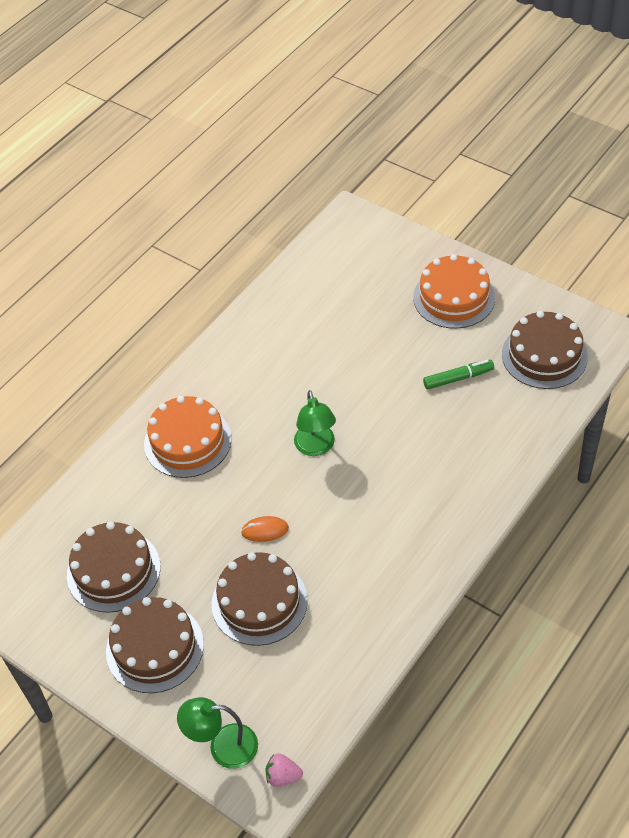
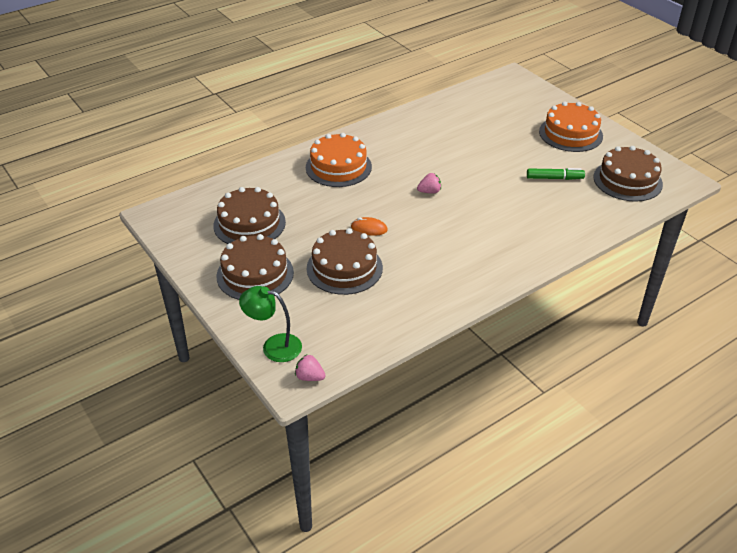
camera: 15 degrees right, 10 degrees down
green lamp [294,390,336,456] -> pink strawberry [417,173,441,194]

